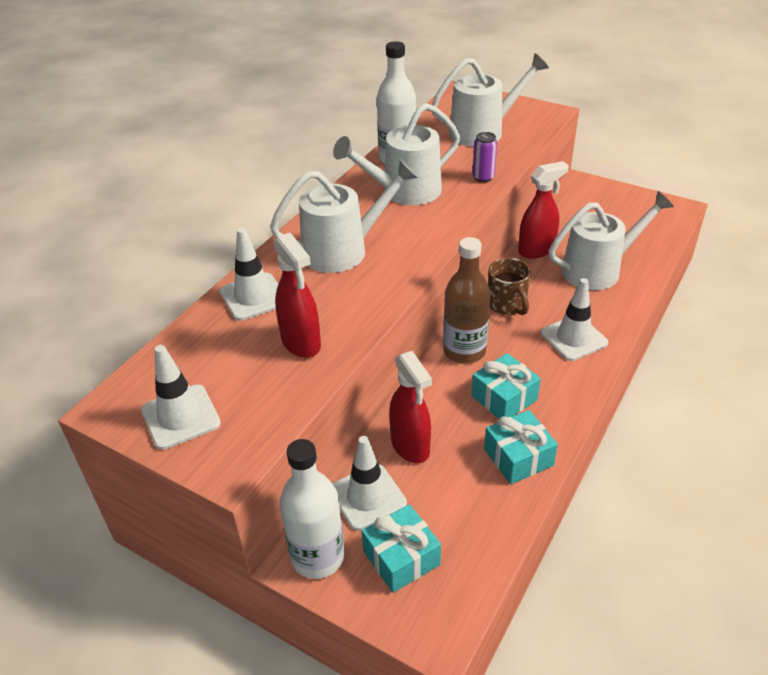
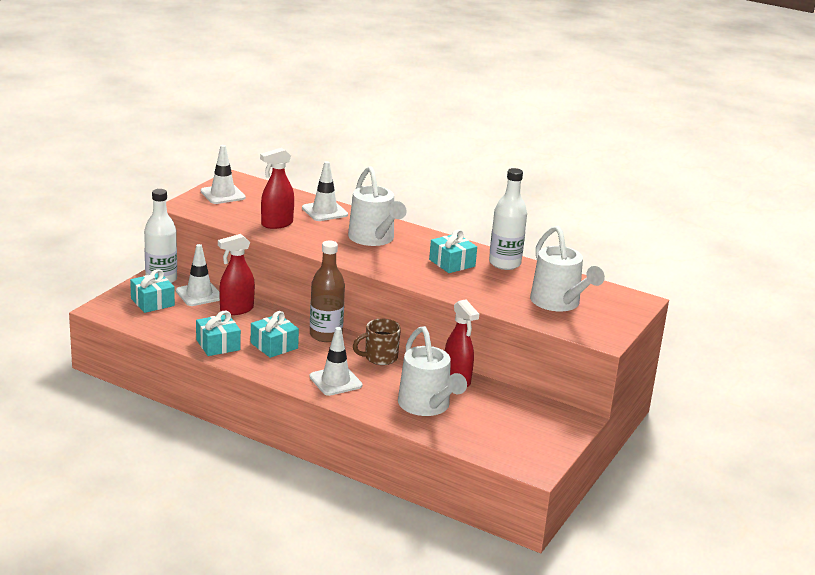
camera: 85 degrees right, 15 degrees down
white watering can [333,103,460,205] -> turquoise gift [429,229,477,273]
purple can [472,132,497,182] -> none

